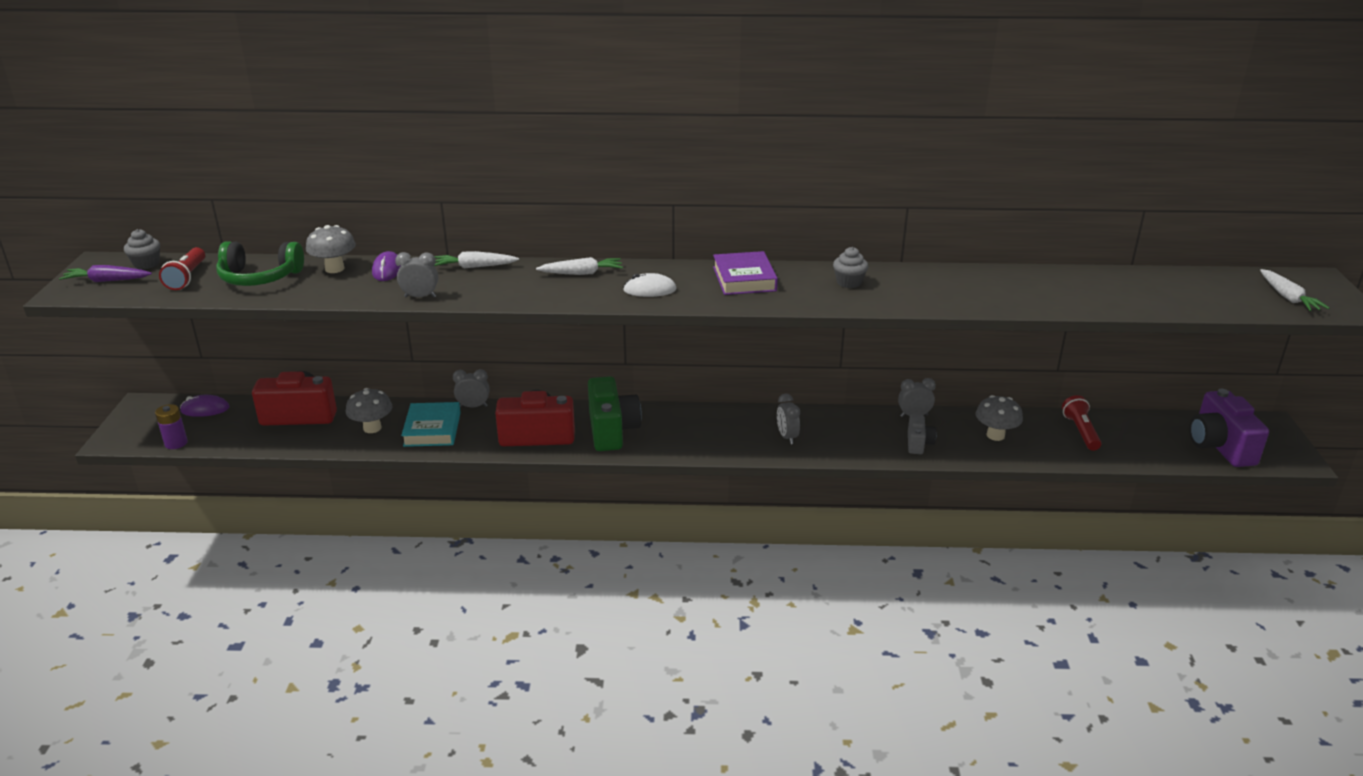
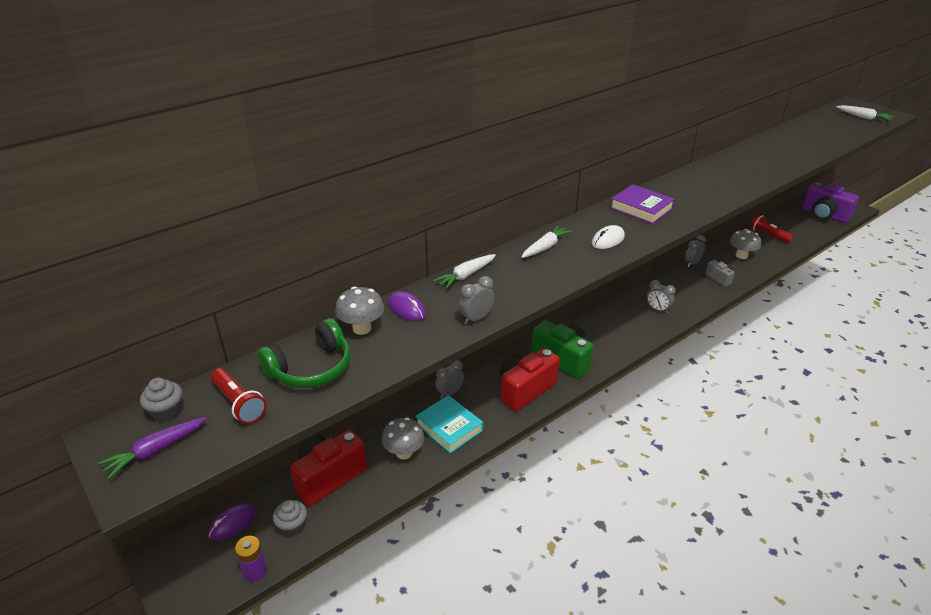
camera: 40 degrees left, 5 degrees up
grey cupcake [833,247,868,288] -> grey cupcake moved to [273,500,307,536]

